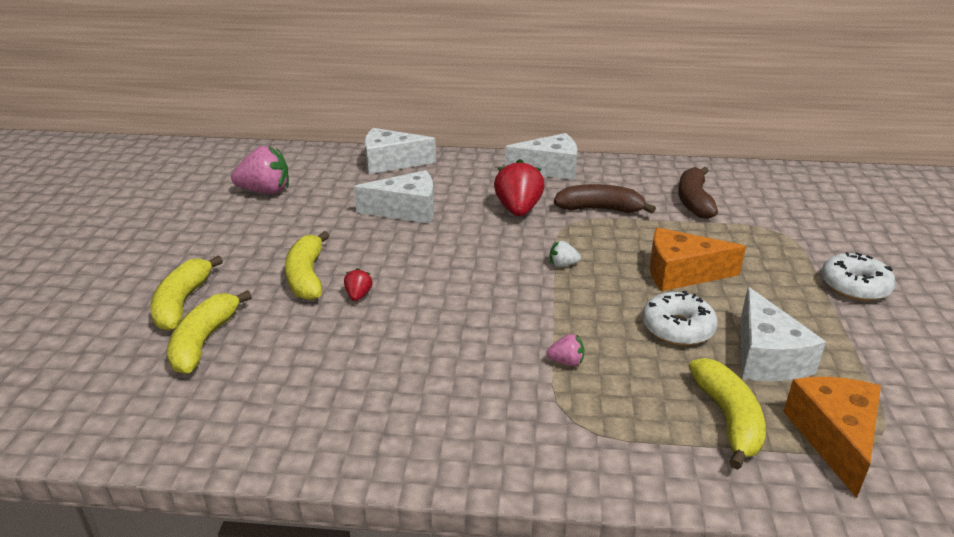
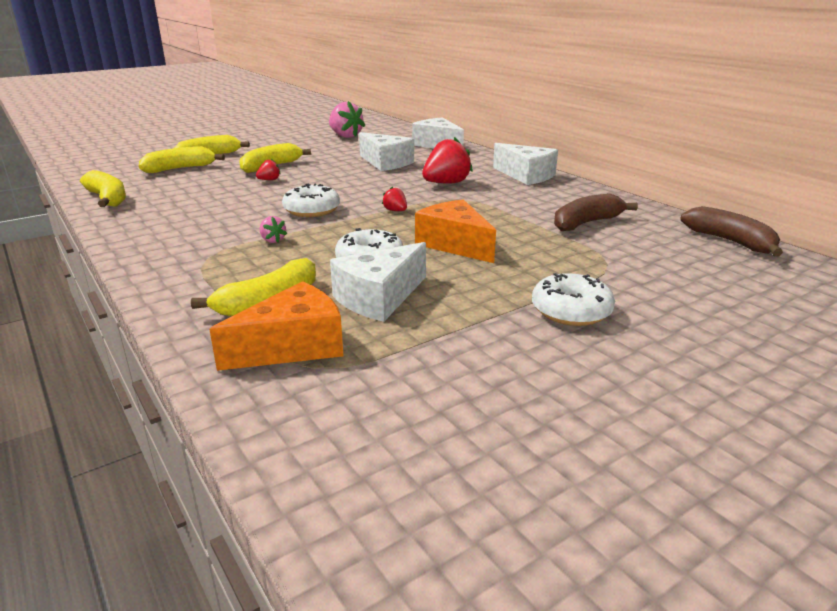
camera: 50 degrees right, 5 degrees down
white strawberry [550,241,581,267] -> red strawberry [382,187,407,211]
brown banana [554,184,656,213] -> brown banana moved to [680,206,783,256]
none -> yellow banana [80,170,126,207]
none -> white donut [282,183,340,217]

